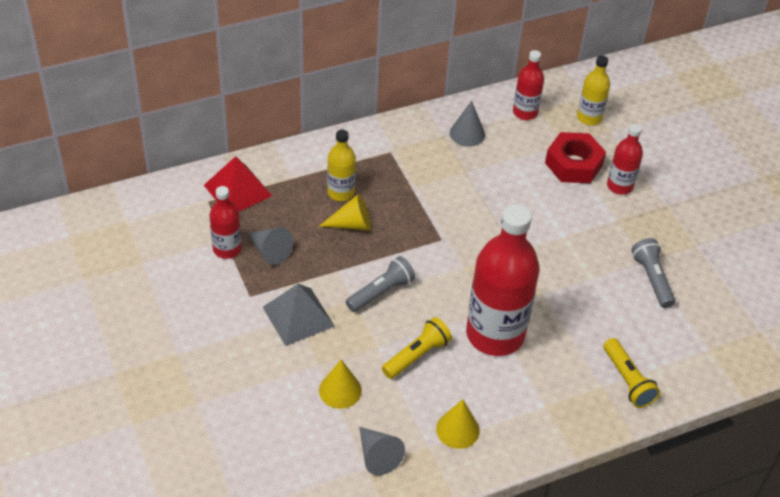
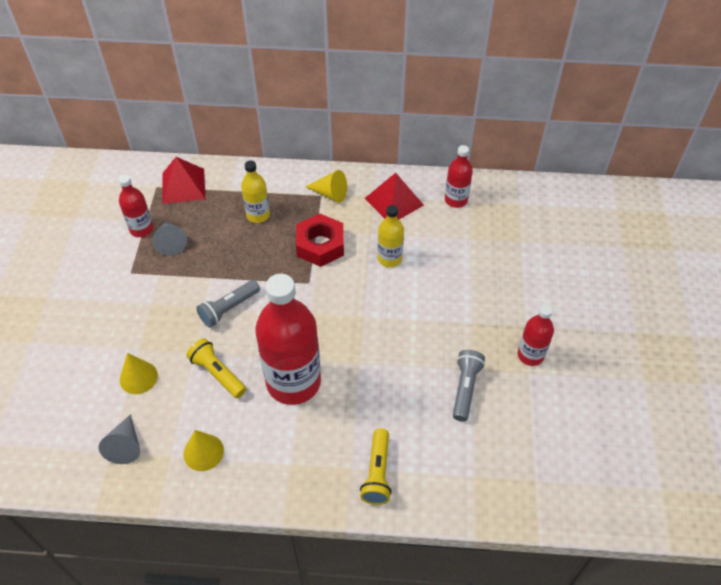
camera: 30 degrees right, 5 degrees up
grey pyramid [263,284,335,346] -> none
yellow cone [320,194,371,230] -> yellow cone moved to [305,170,347,203]
grey flashlight [346,256,415,312] -> grey flashlight turned 150 degrees clockwise [196,280,260,328]
yellow flashlight [382,317,452,379] -> yellow flashlight turned 120 degrees counterclockwise [186,338,246,398]
grey cone [450,101,485,147] -> red pyramid [365,173,424,219]
red nut [545,132,606,183] -> red nut moved to [296,213,344,267]
yellow bottle [577,55,610,125] -> yellow bottle moved to [378,205,404,267]
red bottle [607,124,643,195] -> red bottle moved to [518,305,554,366]

